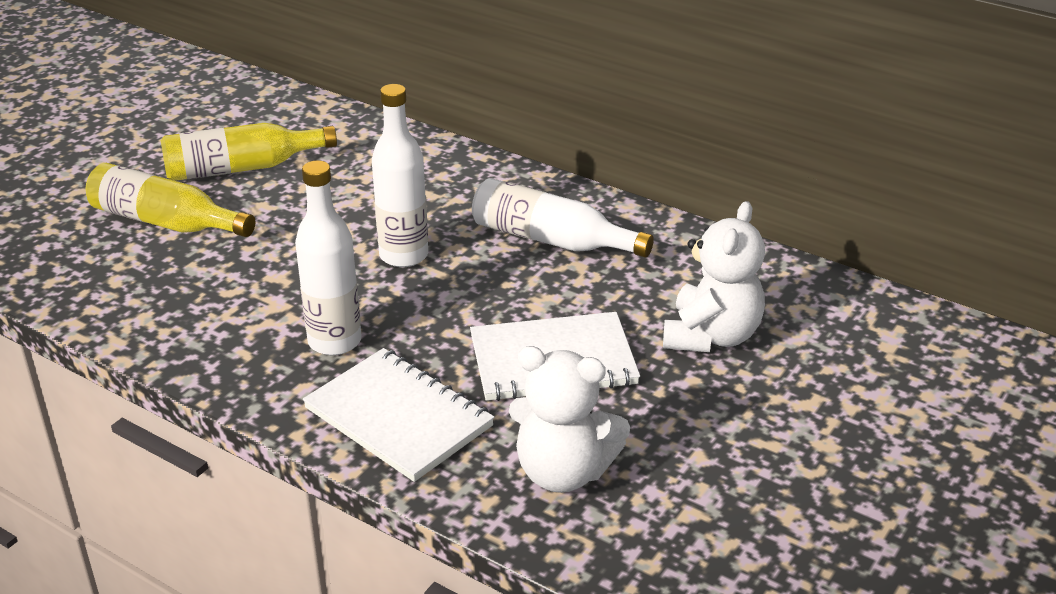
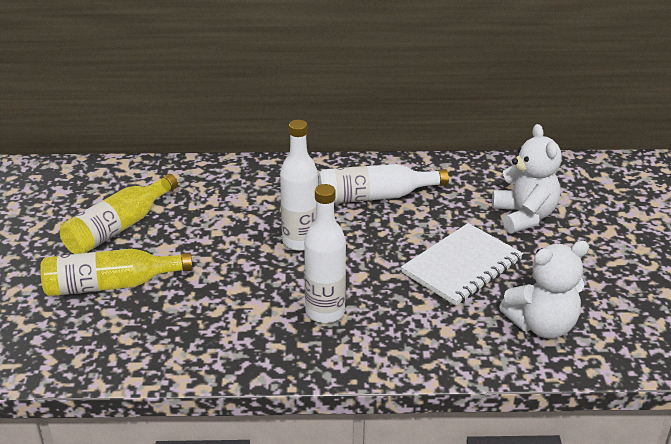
camera: 35 degrees left, 0 degrees up
white notebook [303,348,495,482] -> none

